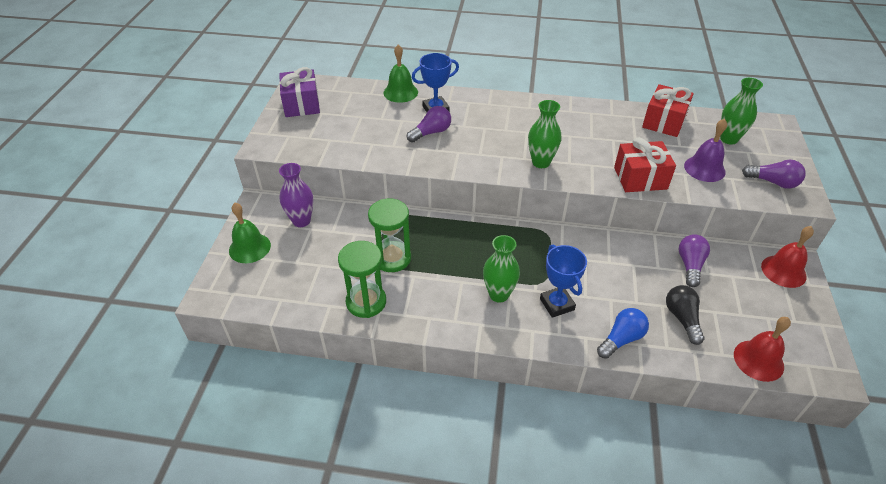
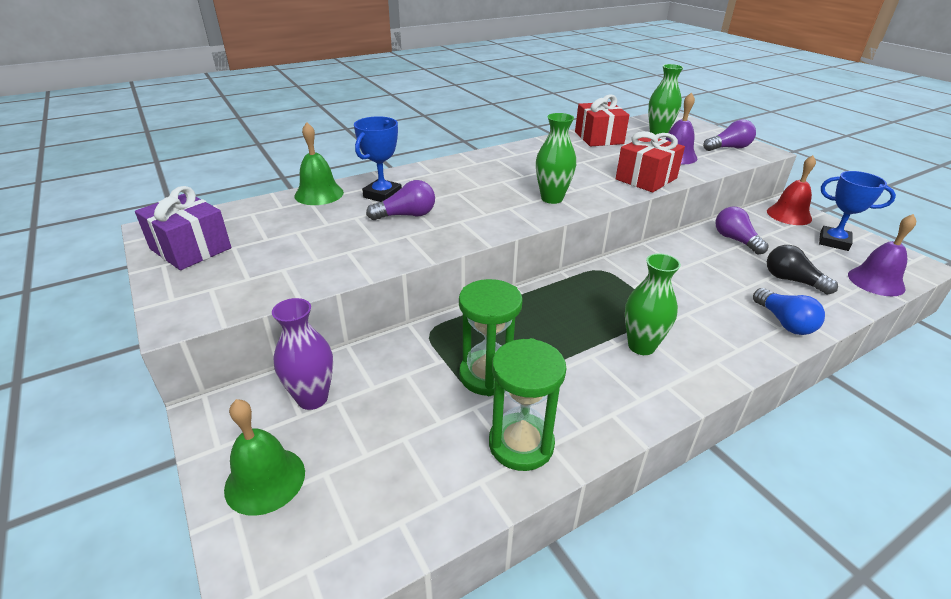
camera: 40 degrees left, 10 degrees down
purple light bulb [407,106,451,143] -> purple light bulb turned 60 degrees clockwise [366,180,435,220]
blue trophy [540,244,587,318] -> blue trophy moved to [819,171,896,251]
blue light bulb [597,308,649,359] -> blue light bulb turned 150 degrees clockwise [753,288,825,335]
red bell [734,317,791,382] -> purple bell [848,214,916,296]

